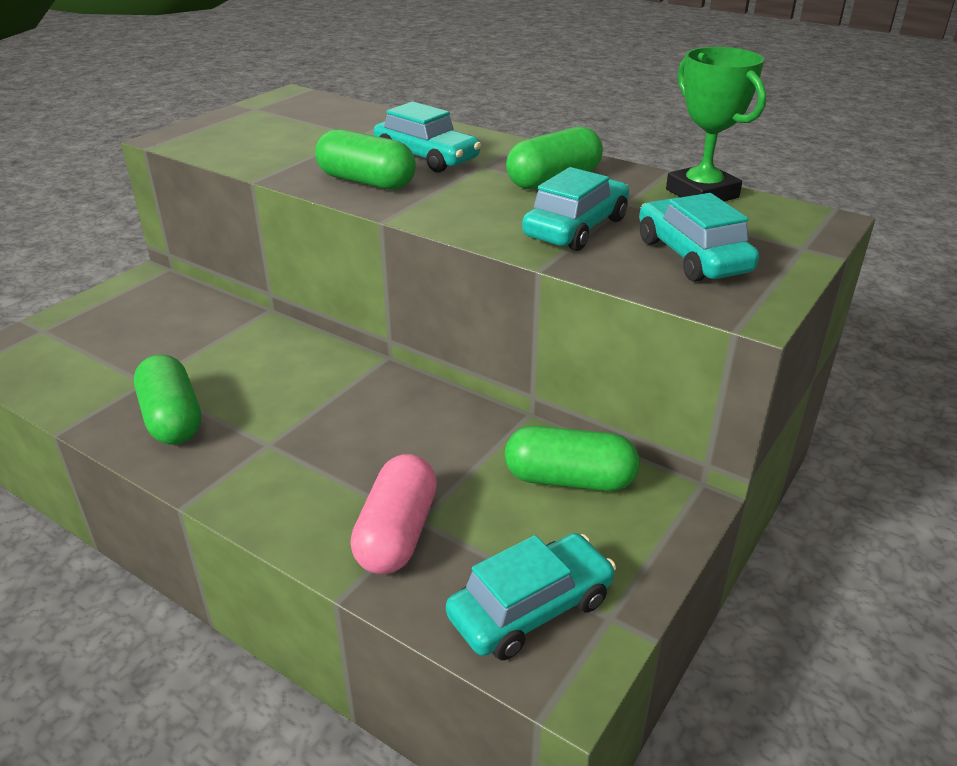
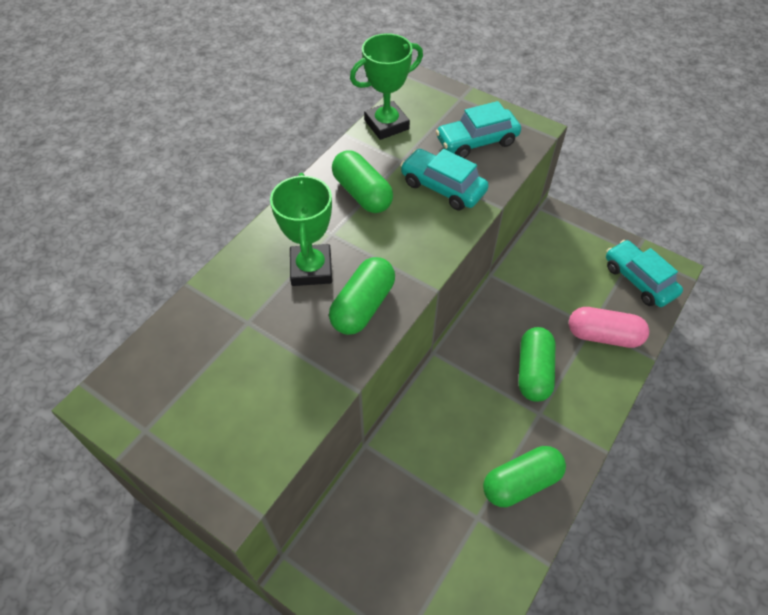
camera: 90 degrees left, 20 degrees up
turquoise car [374,101,481,173] -> green trophy [270,173,332,286]
green capsule [505,426,640,491] -> green capsule moved to [519,327,556,402]

